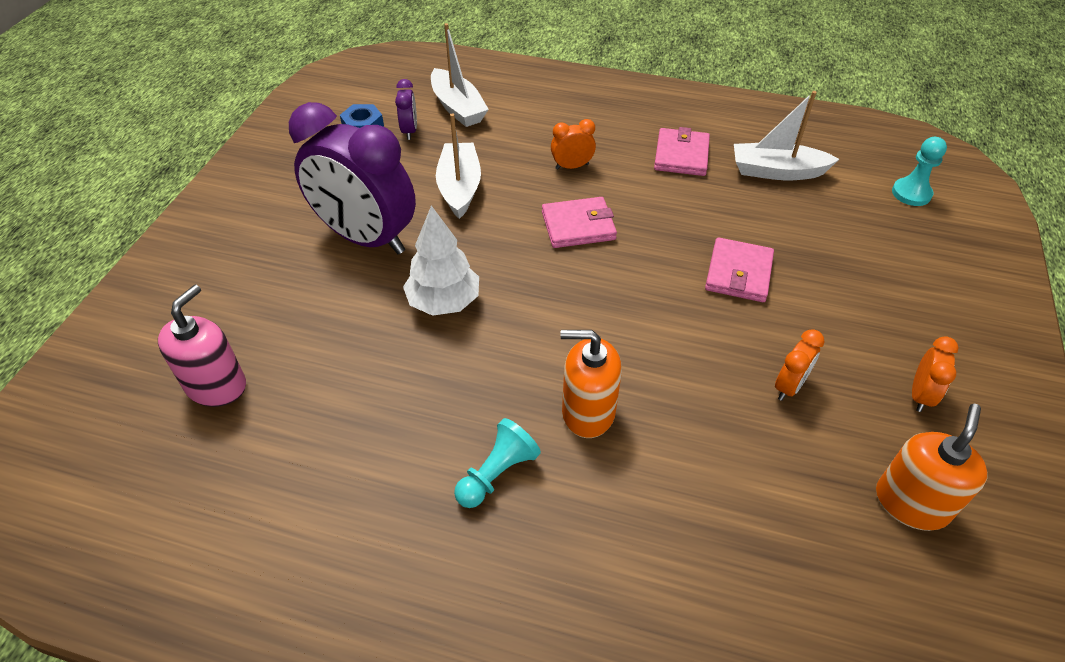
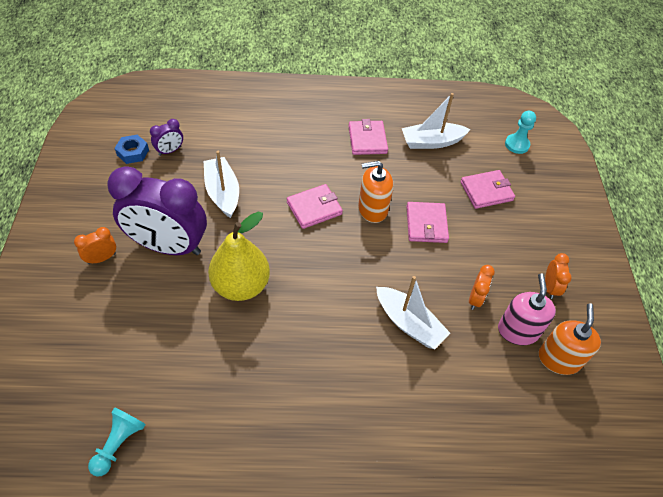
camera: 20 degrees left, 5 degrees up
pink soap dispenser [158,285,246,407] -> pink soap dispenser moved to [498,274,556,345]
purple clock [395,79,417,140] -> purple clock turned 75 degrees clockwise [150,119,183,156]
white tree [403,205,479,316] -> yellow pear [208,212,270,301]
white boat [431,23,489,127] -> white boat moved to [376,276,450,349]
turquoise pawn [454,418,541,508] -> turquoise pawn moved to [88,407,146,477]
orange clock [551,119,596,170] -> orange clock moved to [74,227,116,264]
orange soap dispenser [560,330,622,438] -> orange soap dispenser moved to [358,161,393,223]
none -> pink wallet [460,170,515,209]

